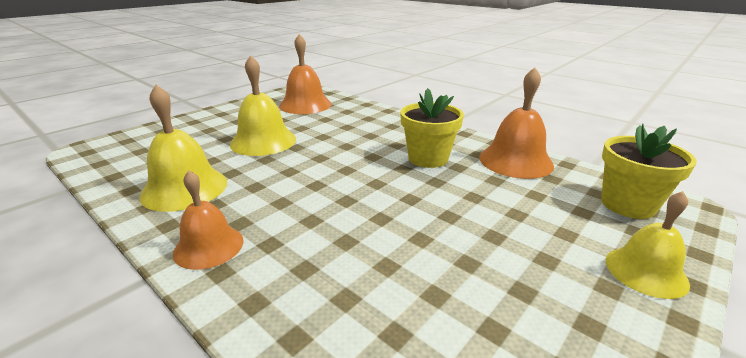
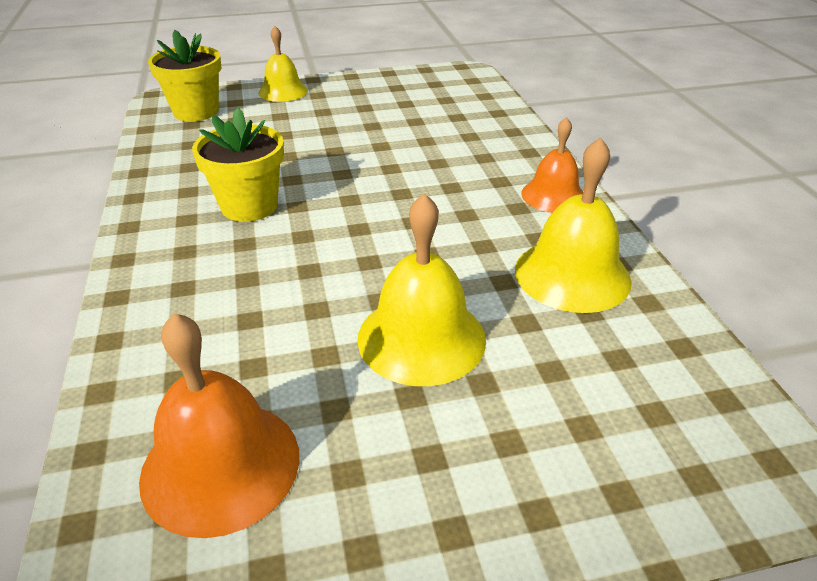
camera: 145 degrees left, 10 degrees up
orange bell [479,67,554,179] -> none

